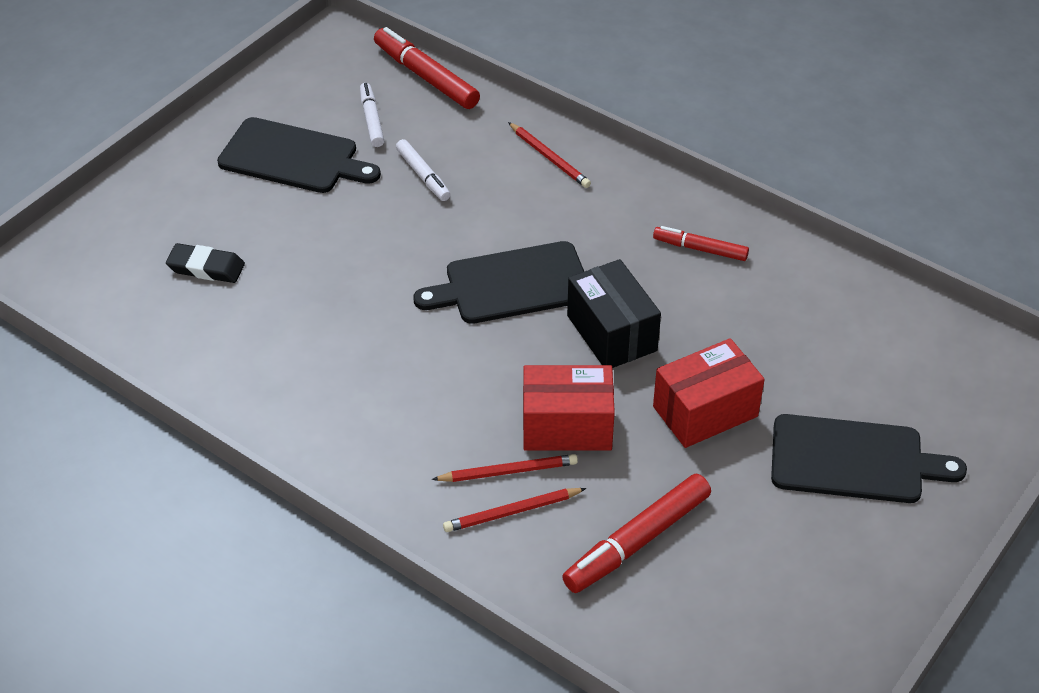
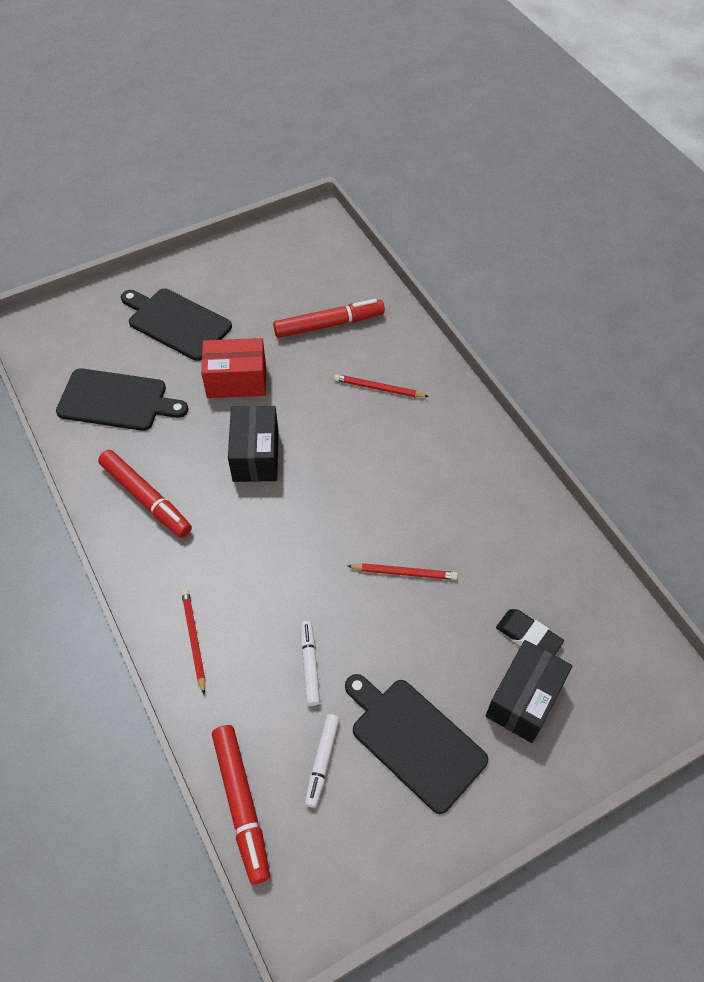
camera: 155 degrees left, 10 degrees up
black cutting board [413,241,584,324] -> black cutting board moved to [56,368,189,431]
red pencil [443,488,586,532] -> red pencil moved to [348,563,458,580]
red box [523,365,615,451] -> none
red marker [653,226,749,261] -> red marker [98,450,192,538], size x1.64
none -> black box [486,640,573,743]

